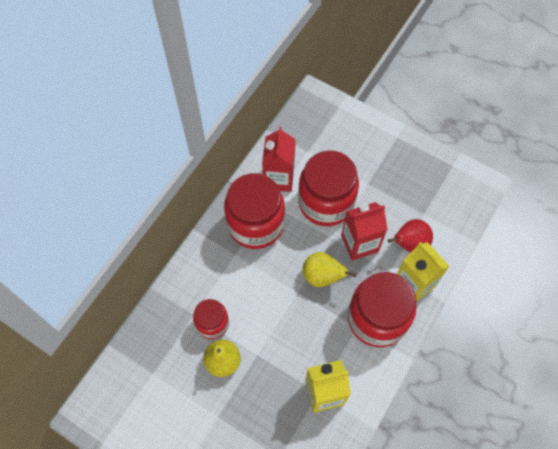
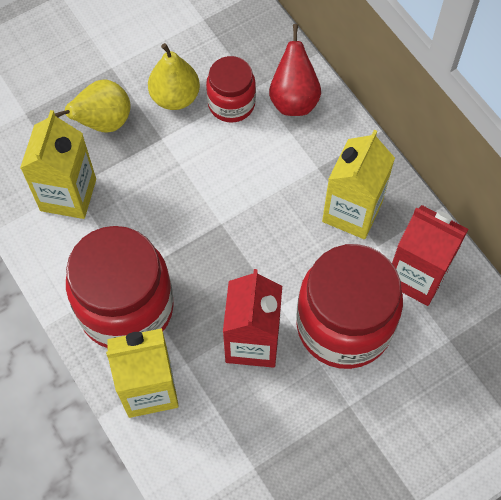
camera: 115 degrees right, 0 degrees up
red jar [224,173,285,249] -> yellow carton [322,130,395,239]
yellow pear [303,252,357,287] -> yellow pear moved to [55,80,131,133]
red pear [388,219,433,252] -> red pear moved to [269,24,321,116]

